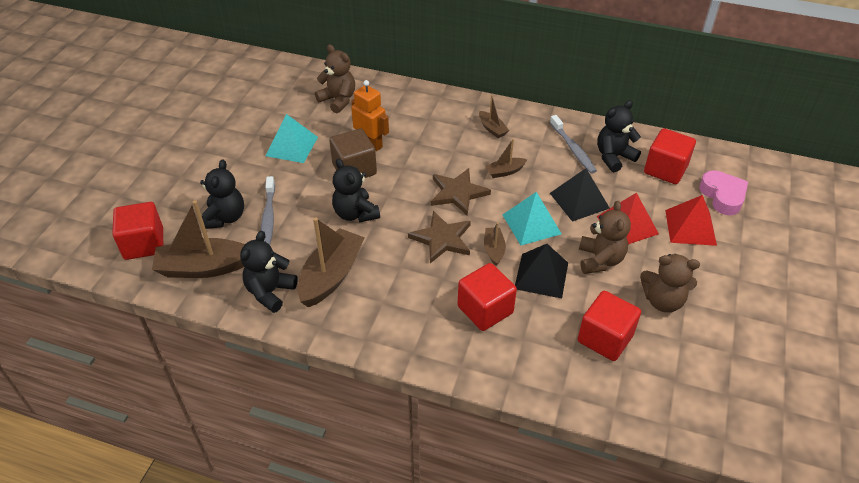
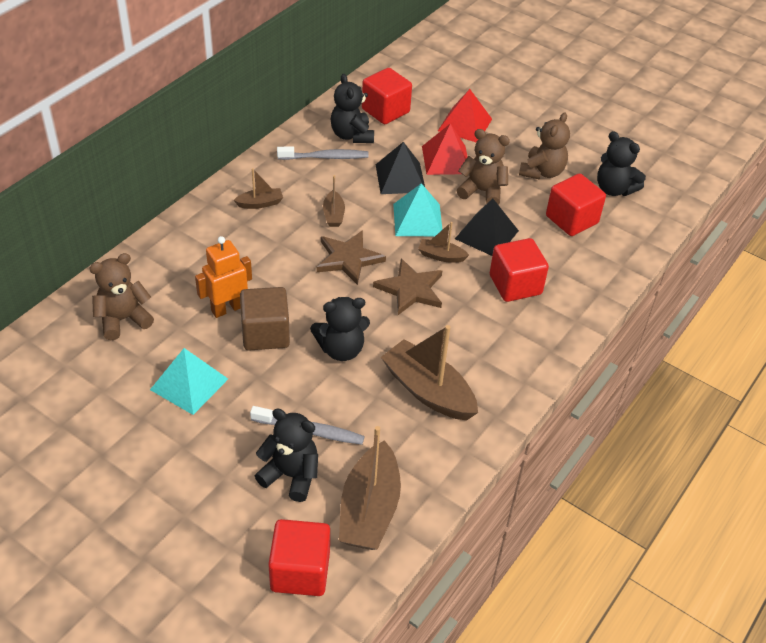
camera: 75 degrees left, 0 degrees up
black teddy bear [240,231,298,313] -> black teddy bear moved to [597,131,646,196]
pink heart [699,170,748,215] -> none

